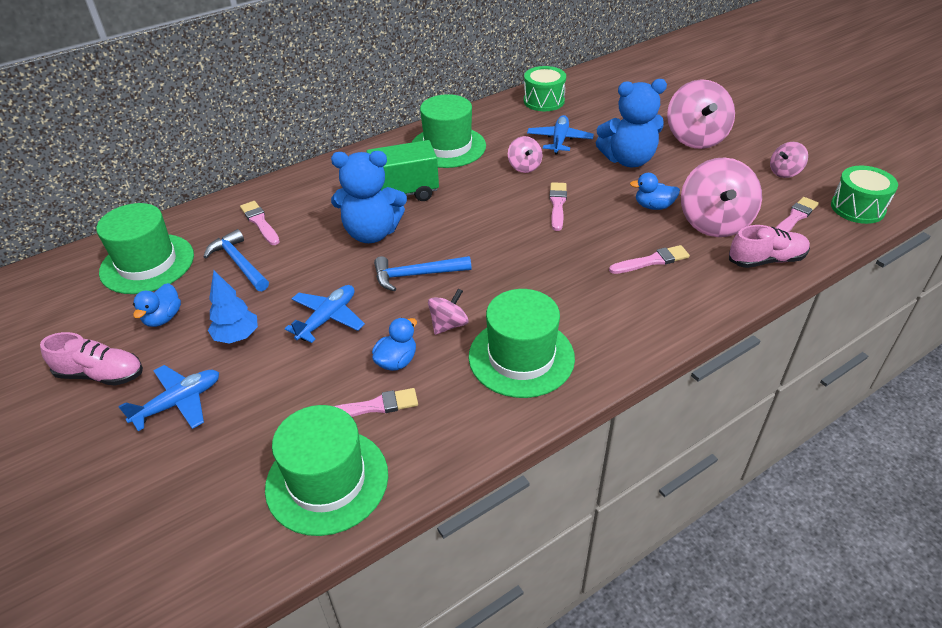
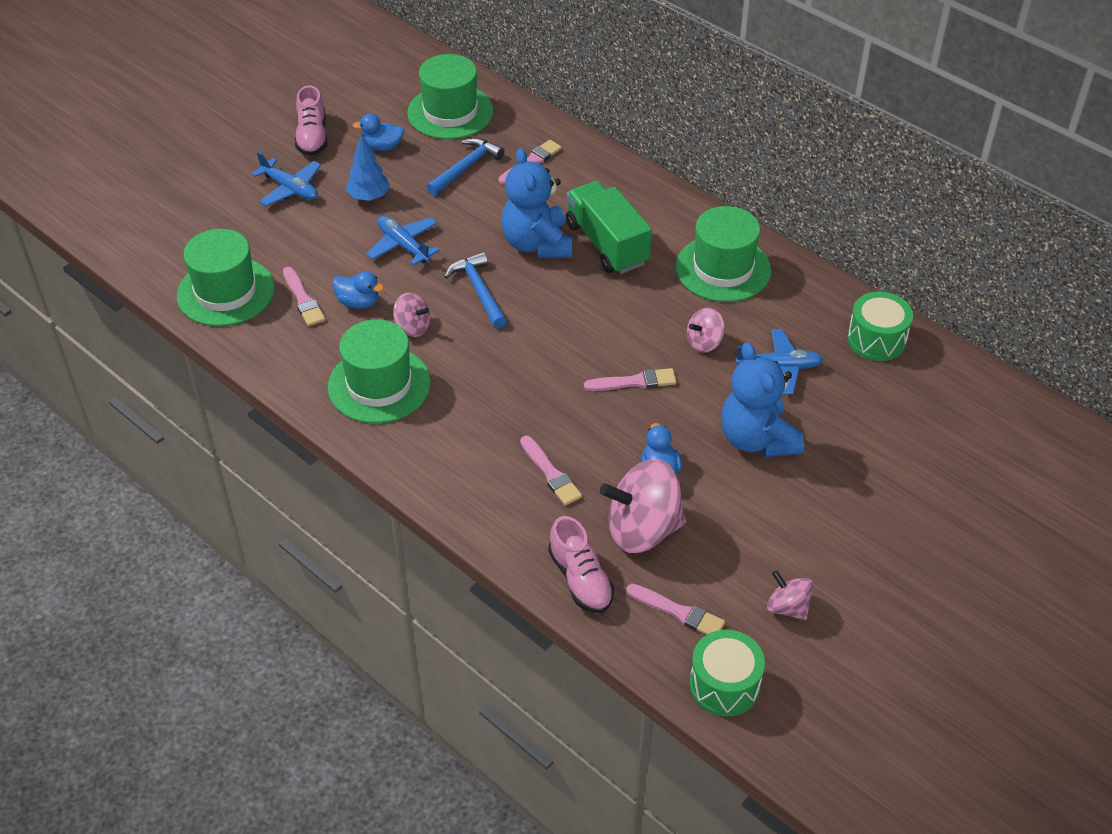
camera: 75 degrees right, 5 degrees up
blue plane [285,285,365,343] -> blue plane turned 150 degrees counterclockwise [366,216,440,266]
pink spinning top [667,79,735,149] -> none

